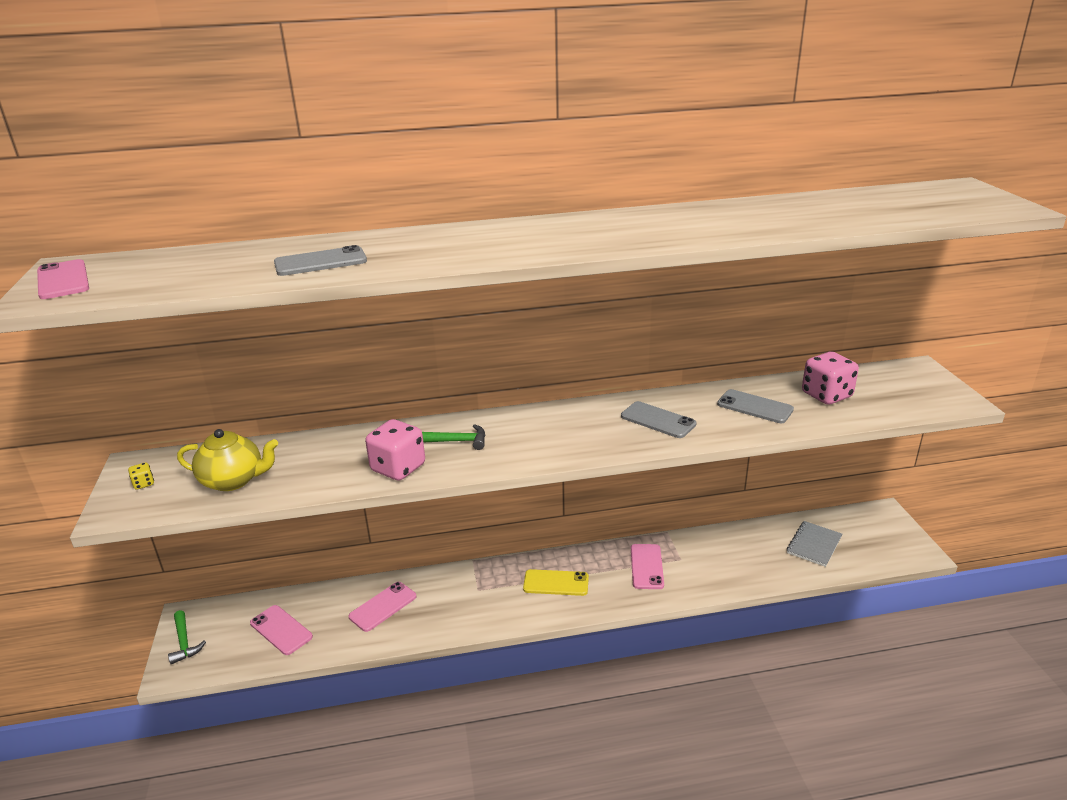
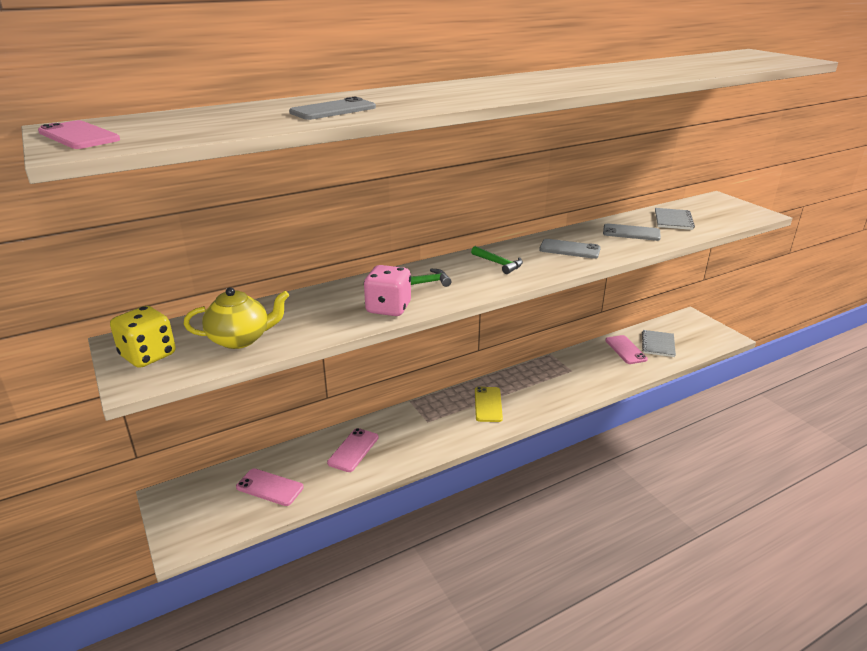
camera: 20 degrees left, 0 degrees up
yellow dice [128,463,154,490] -> yellow dice [110,306,176,368], size x2.30
green hammer [168,610,206,664] -> green hammer moved to [471,246,523,274]
yellow phone [523,569,589,596] -> yellow phone turned 75 degrees counterclockwise [475,387,503,422]
pink phone [631,544,664,589] -> pink phone moved to [605,335,648,364]
pink dice [802,352,859,405] -> grey notebook [655,208,695,230]

